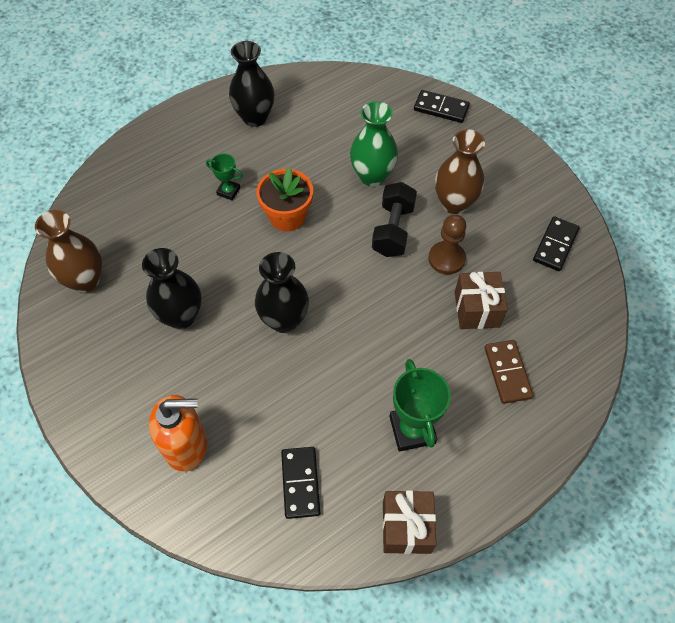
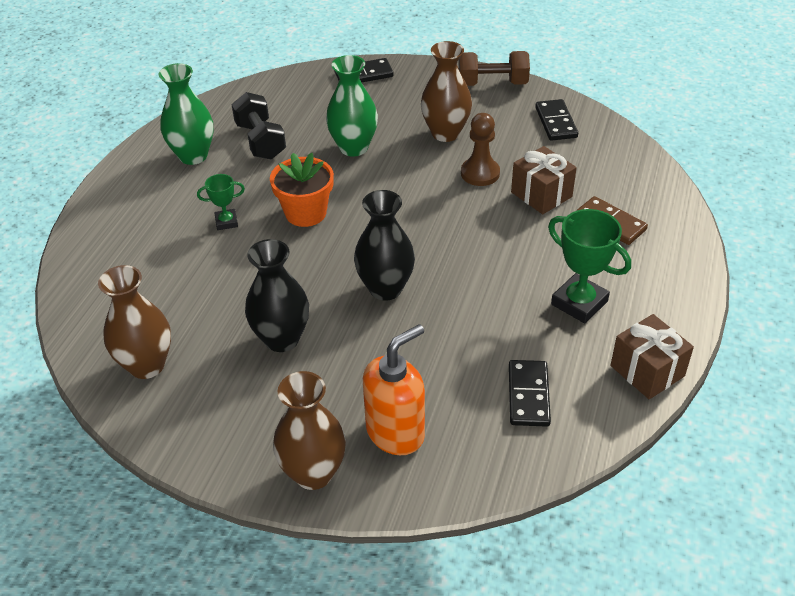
camera: 35 degrees left, 15 degrees down
black vase [229,41,275,127] -> green vase [159,63,213,165]
black domino [281,447,320,519] -> black domino turned 45 degrees clockwise [509,360,551,427]
black dumbbell [372,182,417,257] -> black dumbbell moved to [231,92,286,159]
none -> brown vase [273,371,346,490]
none -> brown dumbbell [458,51,530,86]

